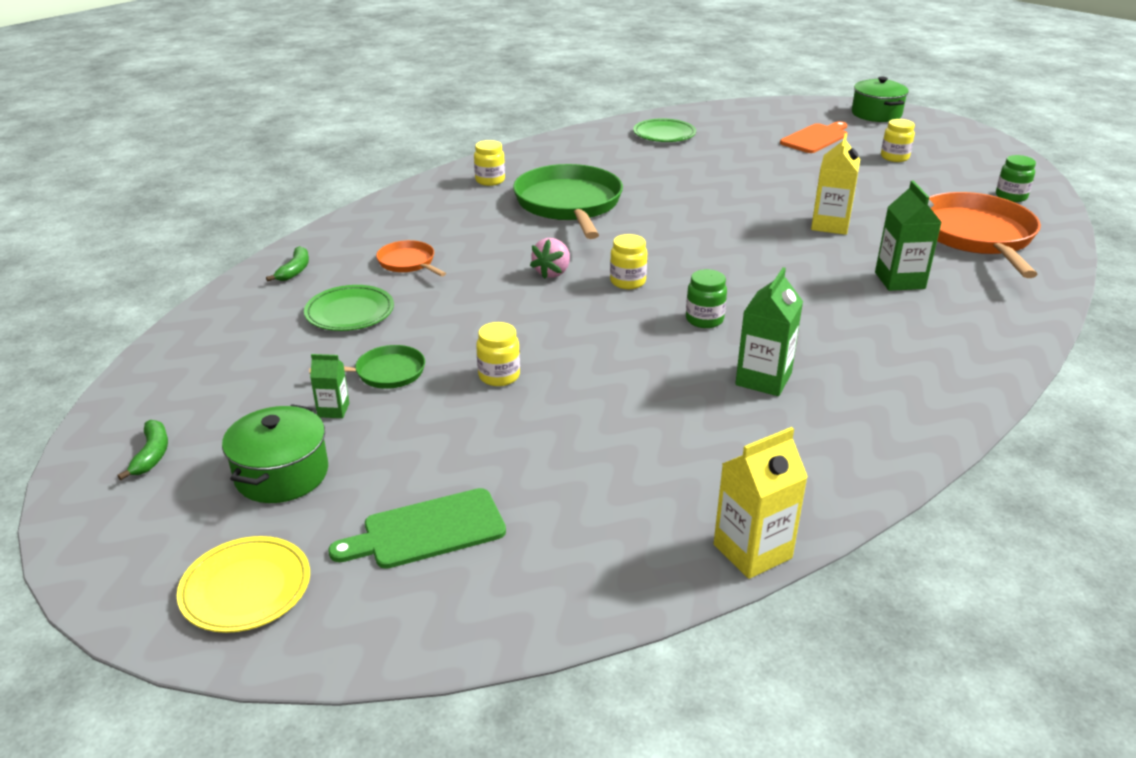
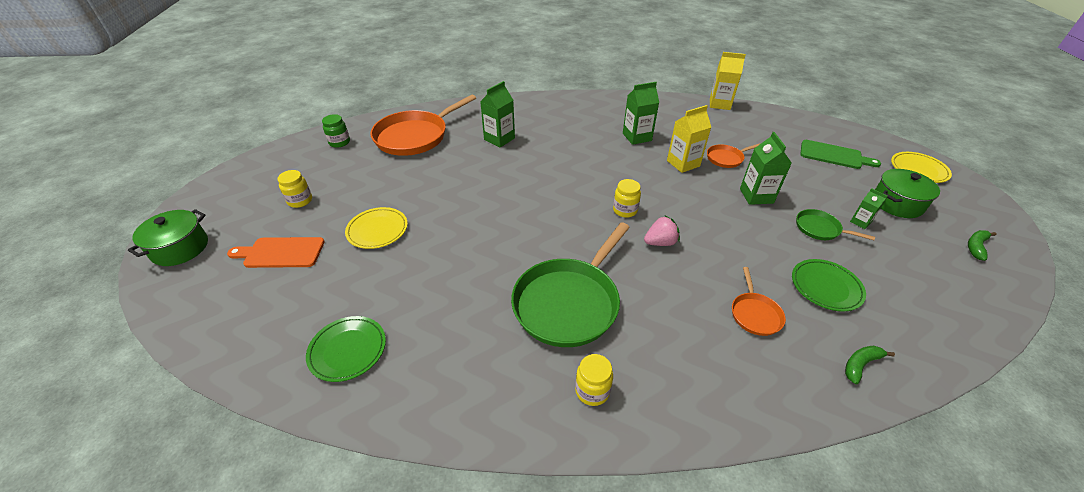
camera: 135 degrees left, 10 degrees up
yellow jar [476,322,520,386] -> green carton [740,132,792,205]
green jar [686,269,727,328] -> none
yellow carton [811,133,860,235] -> yellow carton moved to [667,105,711,173]
none -> yellow plate [345,207,408,249]
none -> orange pan [707,143,760,168]

